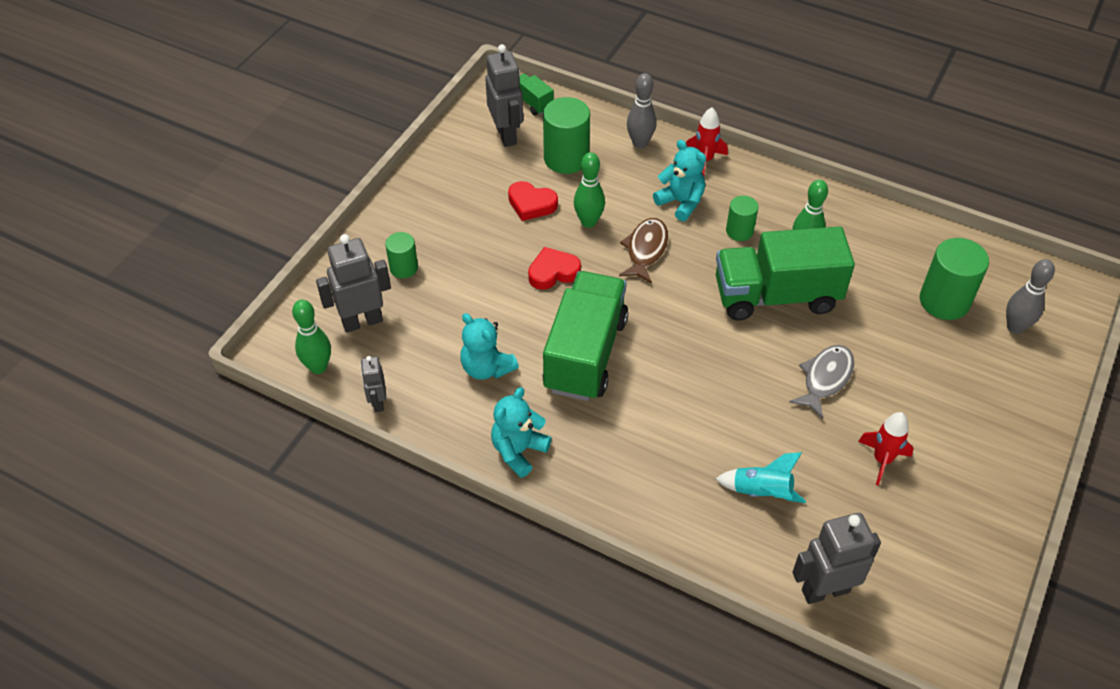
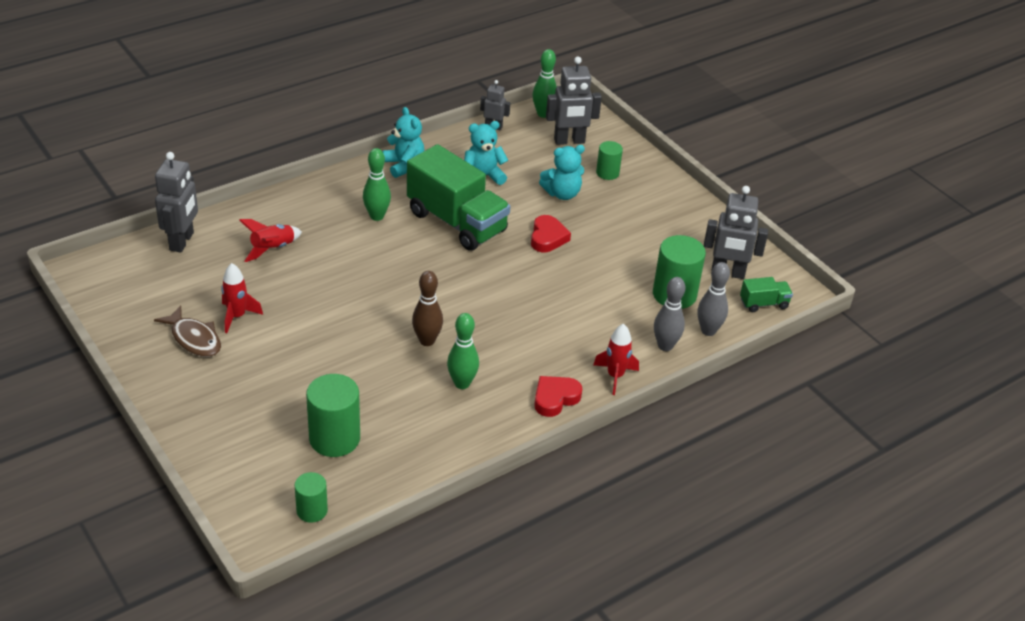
camera: 115 degrees right, 10 degrees down
grey robot [316,234,391,333] -> grey robot turned 75 degrees clockwise [546,57,602,145]
red heart [508,181,558,221] -> red heart moved to [534,376,582,417]
green bowling pin [574,152,605,228] -> green bowling pin moved to [363,148,391,221]
brown fish [619,218,668,284] -> brown fish moved to [154,305,221,357]
turquoise teddy bear [653,140,706,221] -> turquoise teddy bear moved to [539,145,585,200]
green truck [716,226,855,321] -> brown bowling pin [412,271,443,346]
turquoise rocket [716,452,806,503] -> red rocket [239,219,302,262]
green cylinder [726,196,758,241] -> green cylinder moved to [295,472,328,523]
grey fish [789,345,854,419] -> none
grey bowling pin [1006,259,1055,334] -> grey bowling pin moved to [698,262,730,336]

